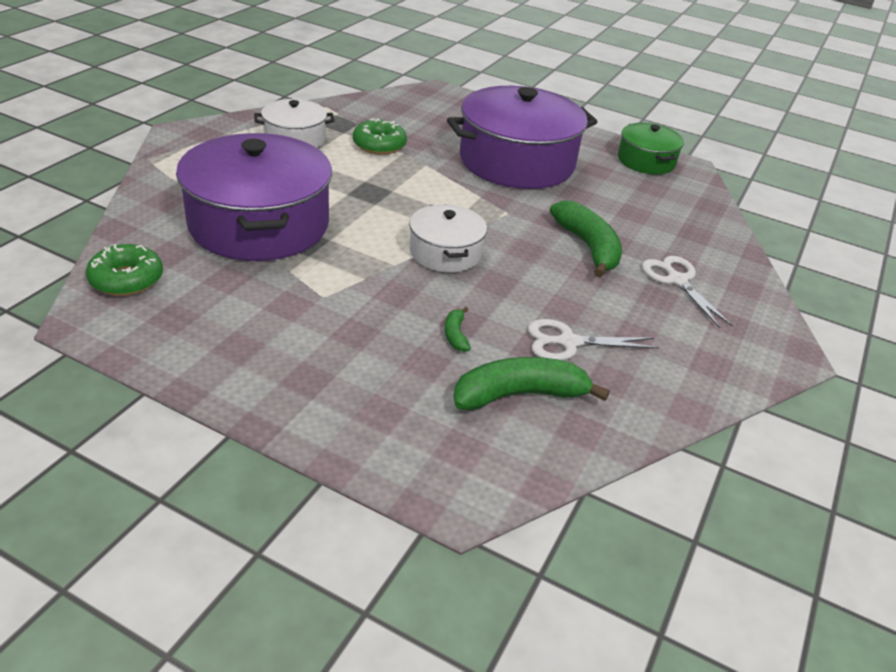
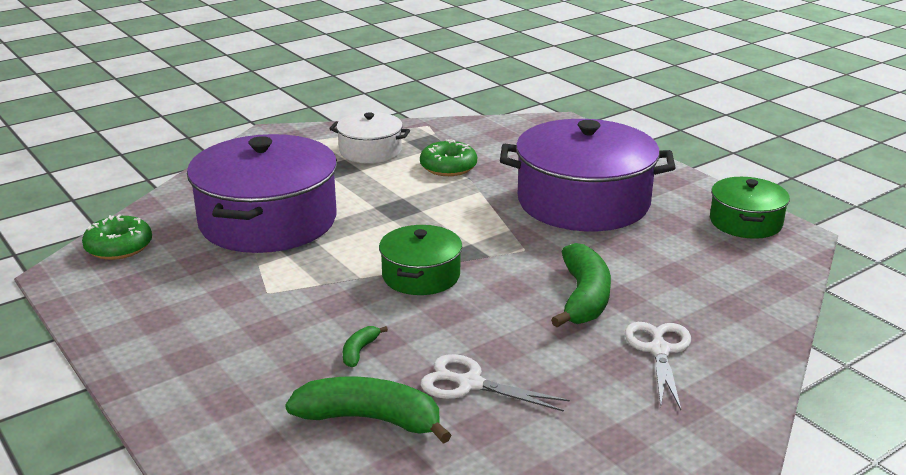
camera: 30 degrees right, 10 degrees down
white pot [409,204,487,272] -> green pot [379,225,462,295]

